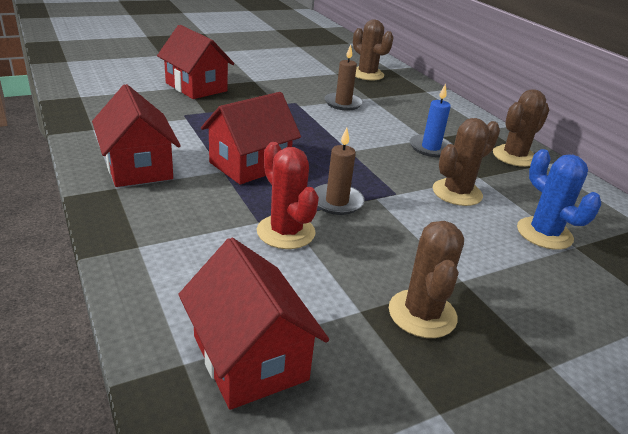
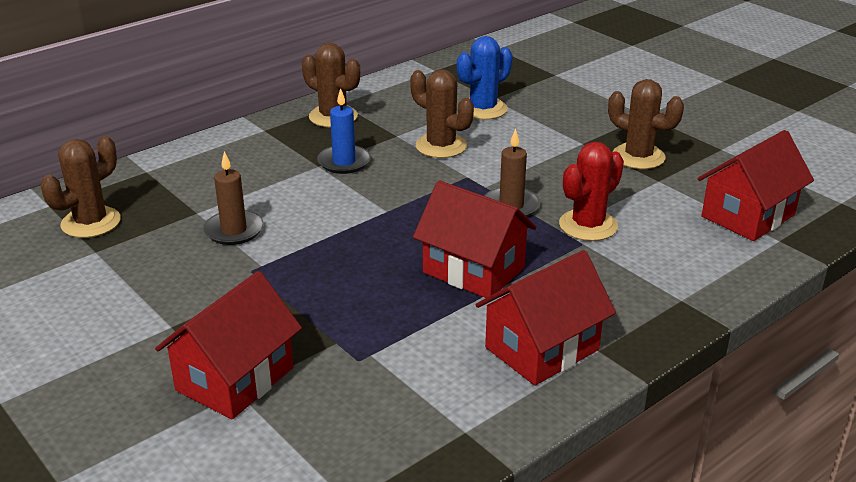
camera: 100 degrees left, 0 degrees up
brown cactus [389,221,464,338] -> brown cactus turned 45 degrees clockwise [608,79,684,169]

